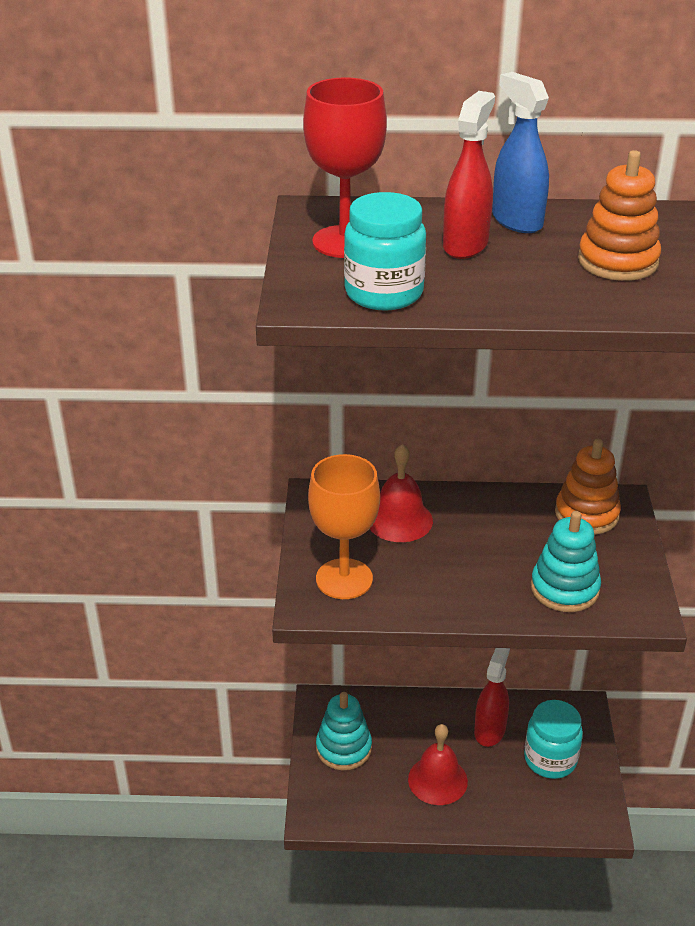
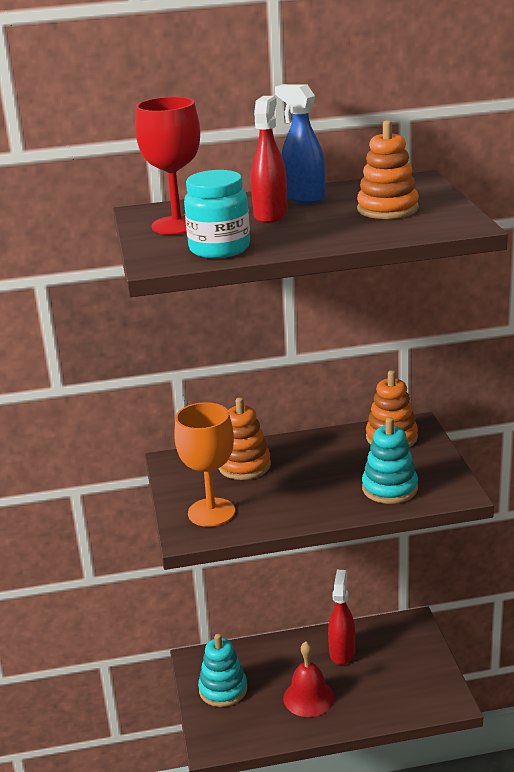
camera: 10 degrees left, 10 degrees down
red bell [370,444,433,542] -> orange stacking toy [218,397,271,480]
turquoise jar [524,700,583,779] -> none

